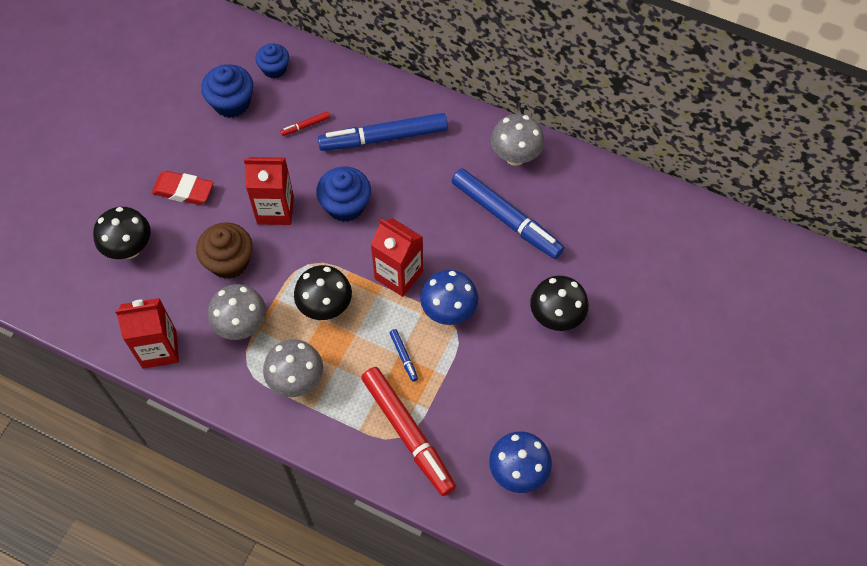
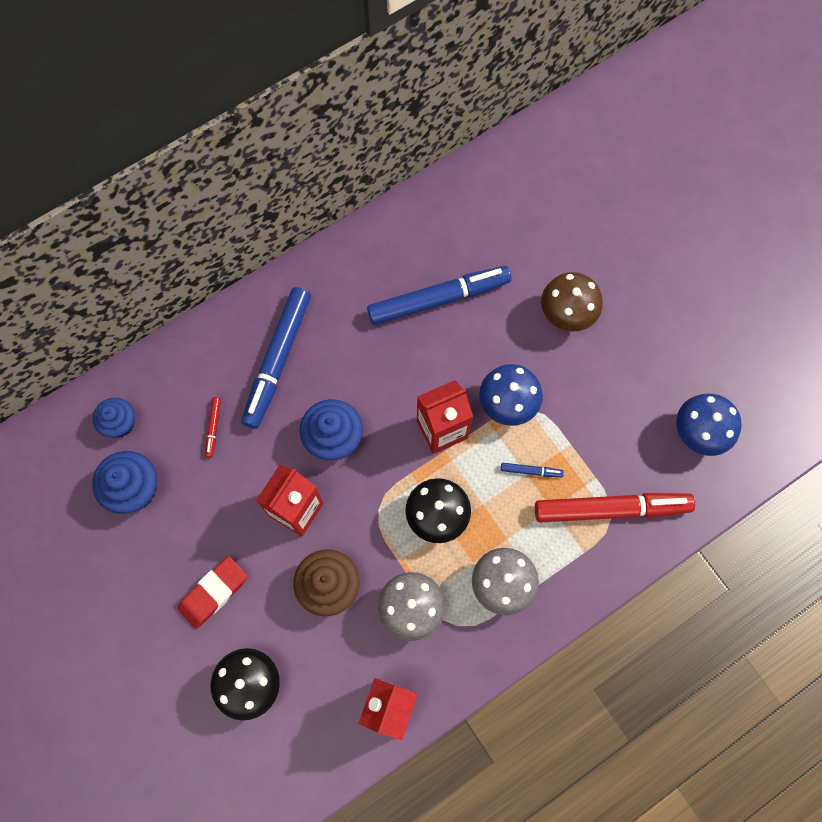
camera: 60 degrees left, 10 degrees up
grey mushroom [491,114,545,166] -> none
black mushroom [530,275,589,331] -> brown mushroom [541,272,603,331]

